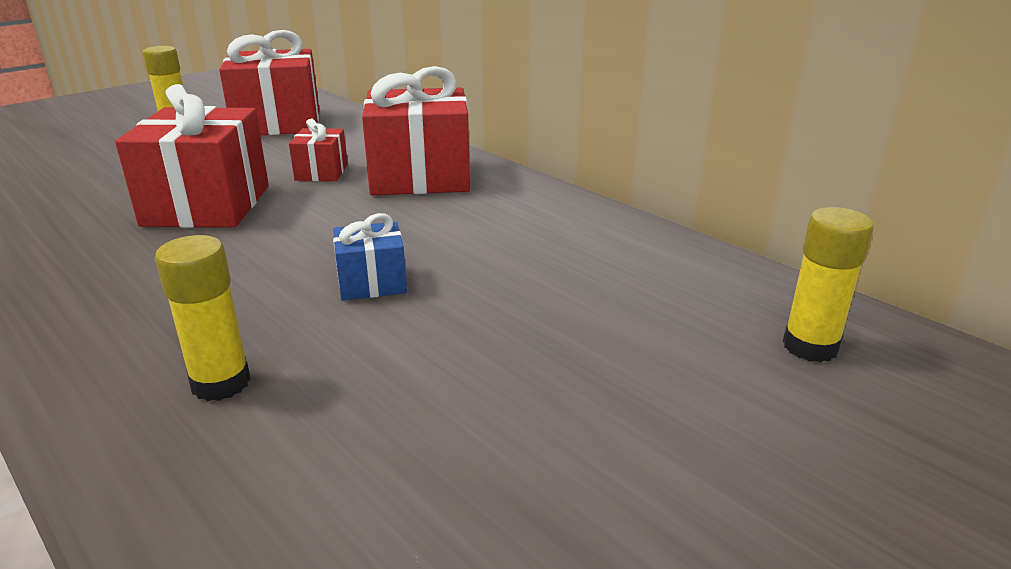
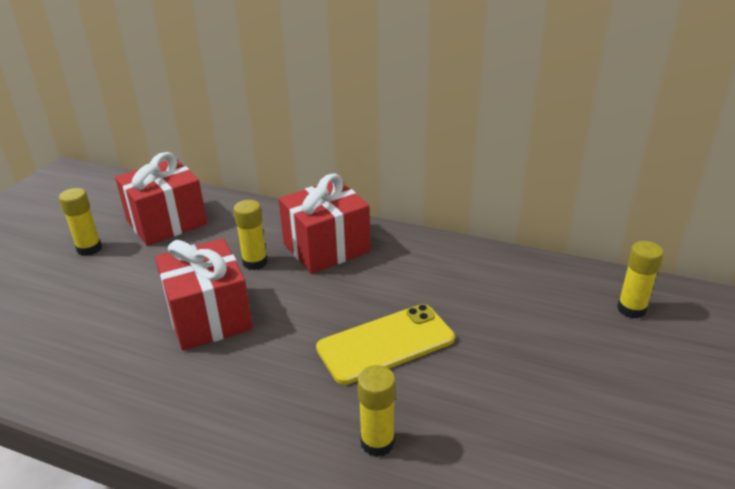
camera: 25 degrees left, 5 degrees up
red gift [289,119,348,181] -> yellow glue stick [233,200,268,270]
blue gift [333,213,407,301] -> yellow phone [316,304,455,385]

